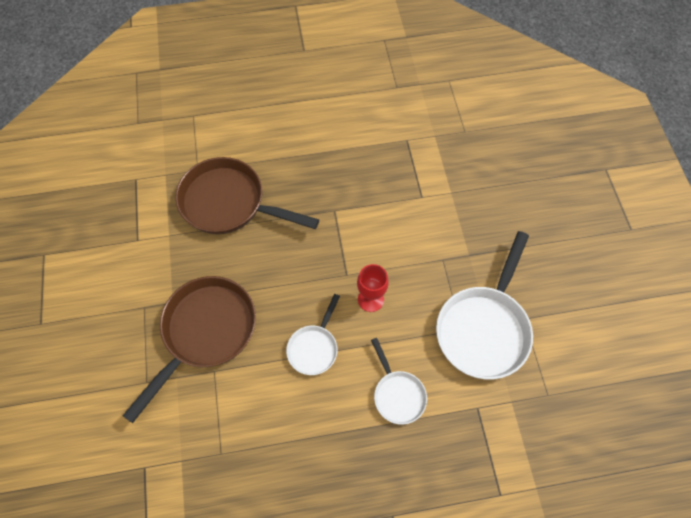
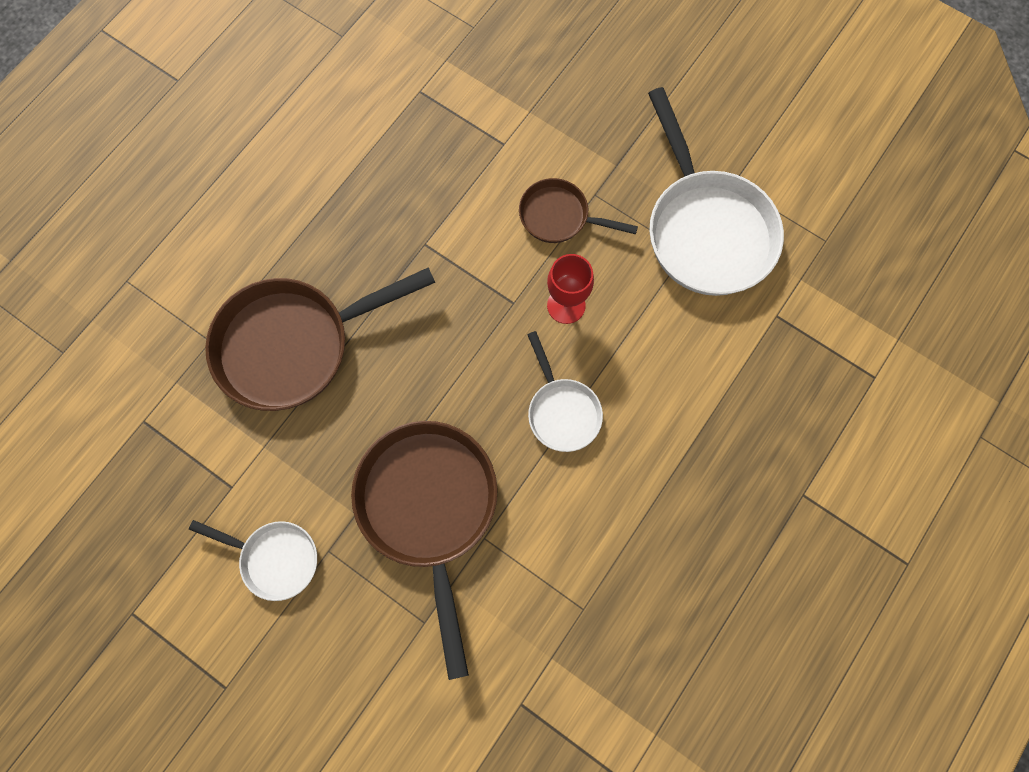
camera: 45 degrees left, 10 degrees up
white pan [371,338,427,425] -> white pan moved to [189,520,317,601]
none -> brown pan [519,178,638,243]

